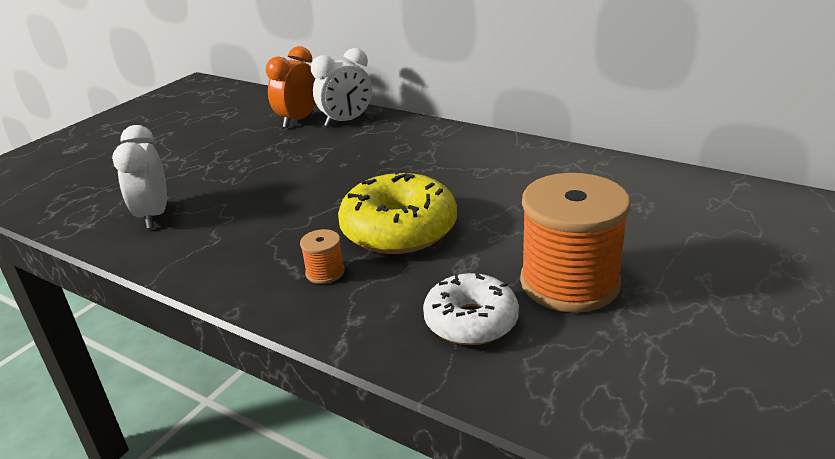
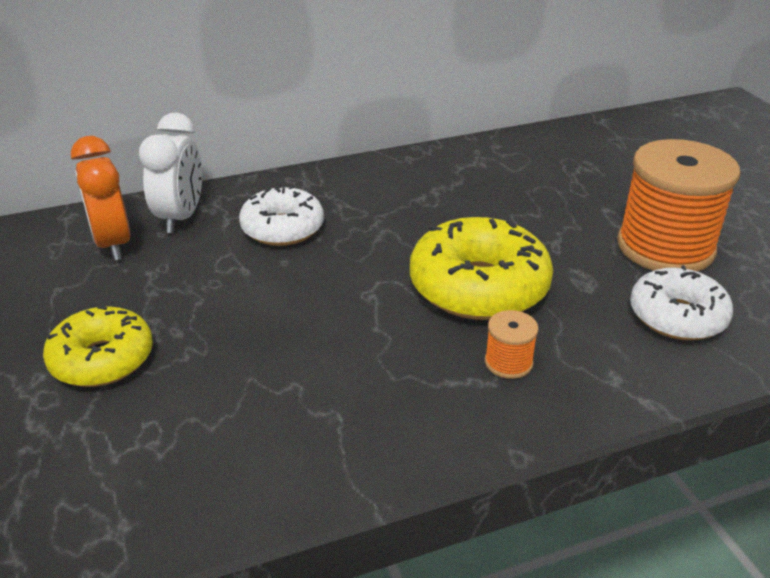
camera: 55 degrees left, 5 degrees up
white clock [112,125,167,229] -> none
none -> yellow donut [43,306,153,387]
none -> white donut [239,185,324,246]

